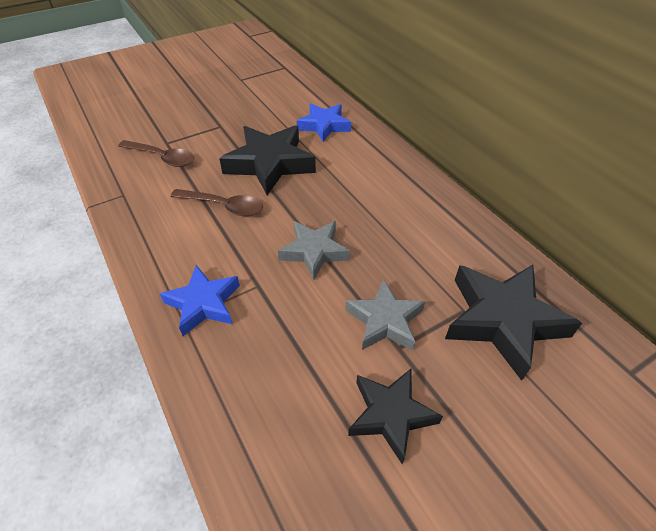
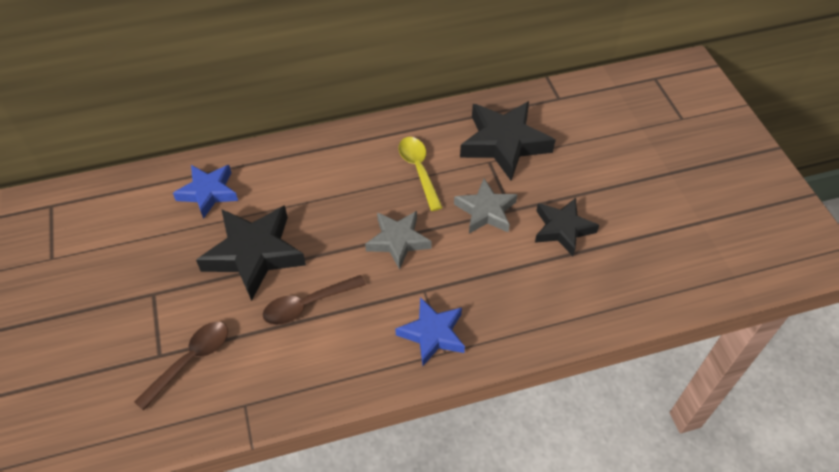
camera: 75 degrees left, 5 degrees up
brown spoon [170,189,263,217] -> brown spoon turned 150 degrees counterclockwise [263,275,366,325]
none -> yellow spoon [399,137,443,211]

